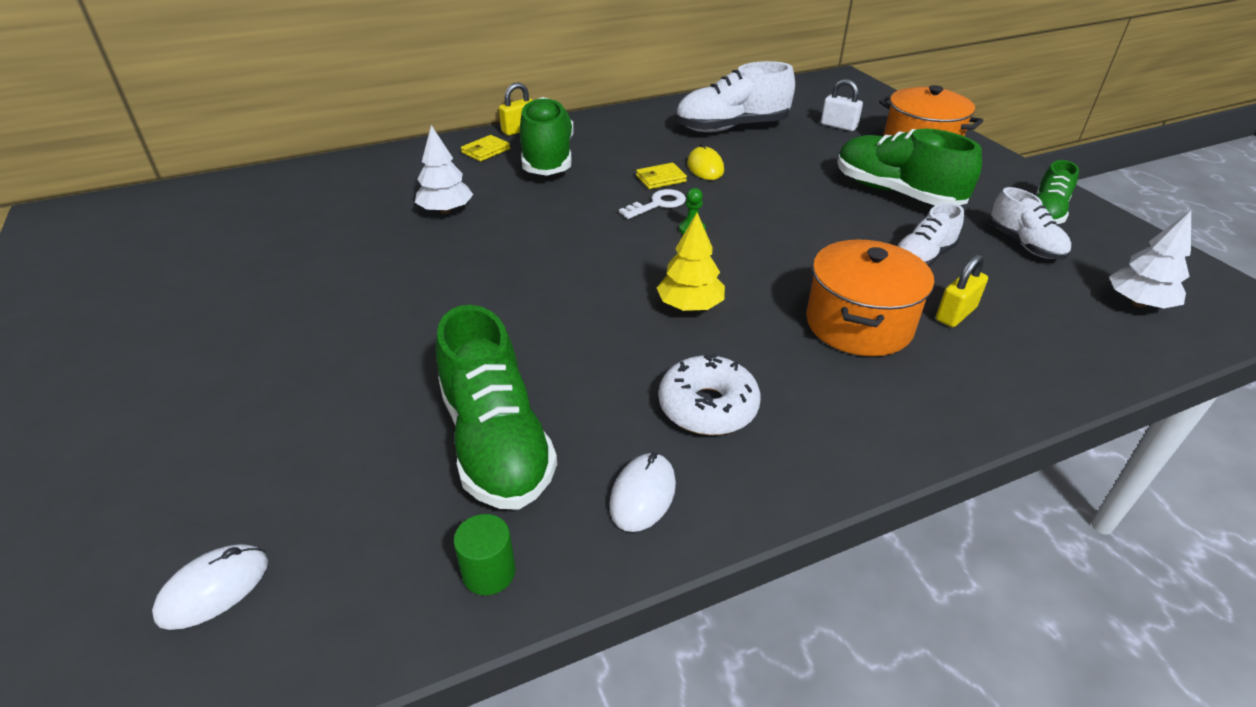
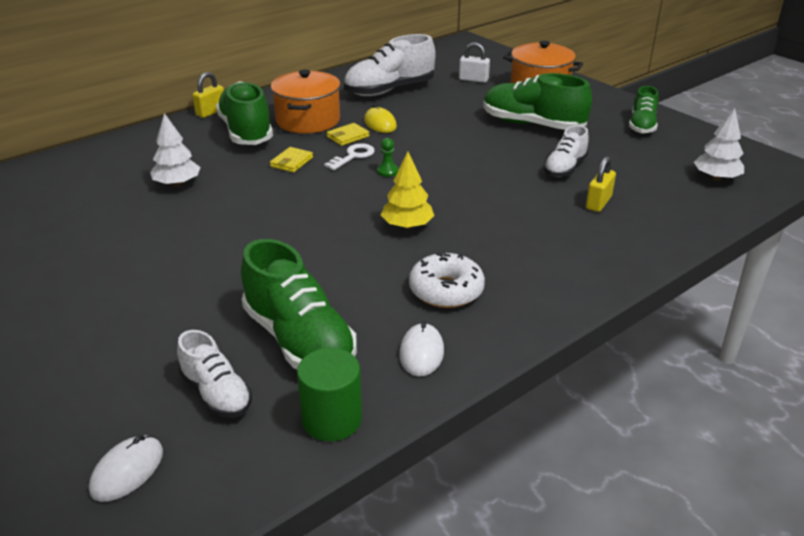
camera: 15 degrees left, 5 degrees down
green cylinder [453,514,516,595] -> green cylinder [297,348,362,441], size x1.54
yellow wallet [461,135,510,161] -> yellow wallet moved to [270,147,313,173]
orange pot [806,240,934,356] -> orange pot moved to [271,69,340,133]
white shoe [989,187,1071,260] -> white shoe moved to [177,330,252,418]

